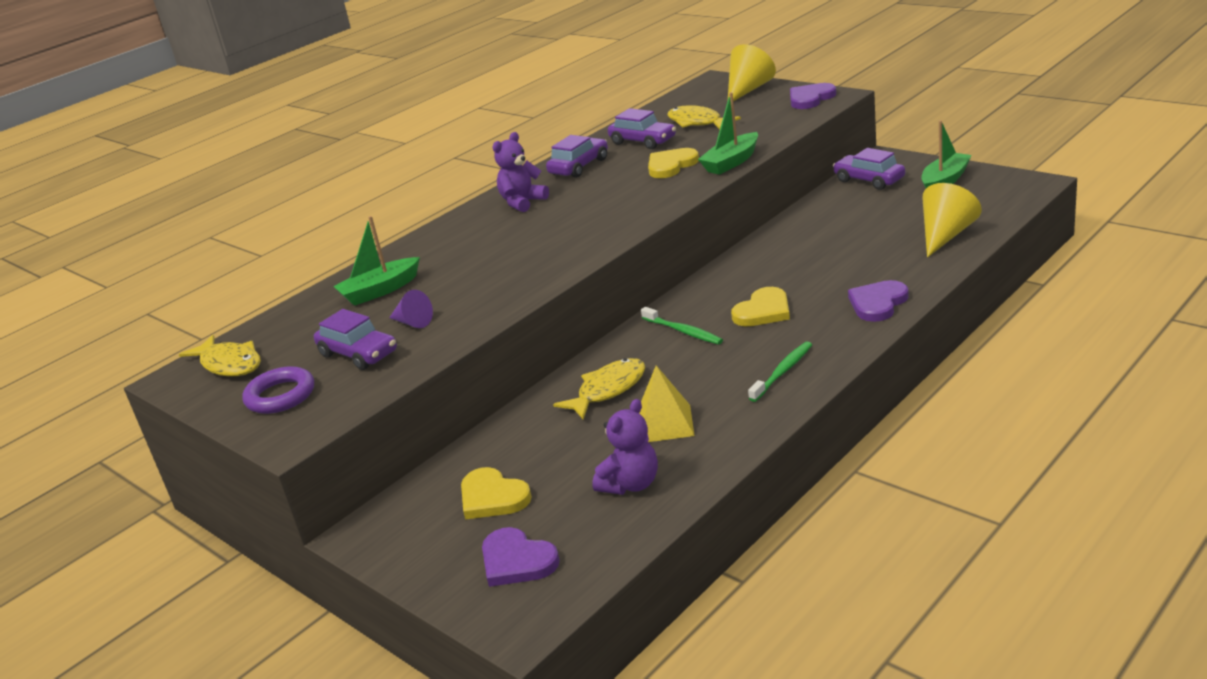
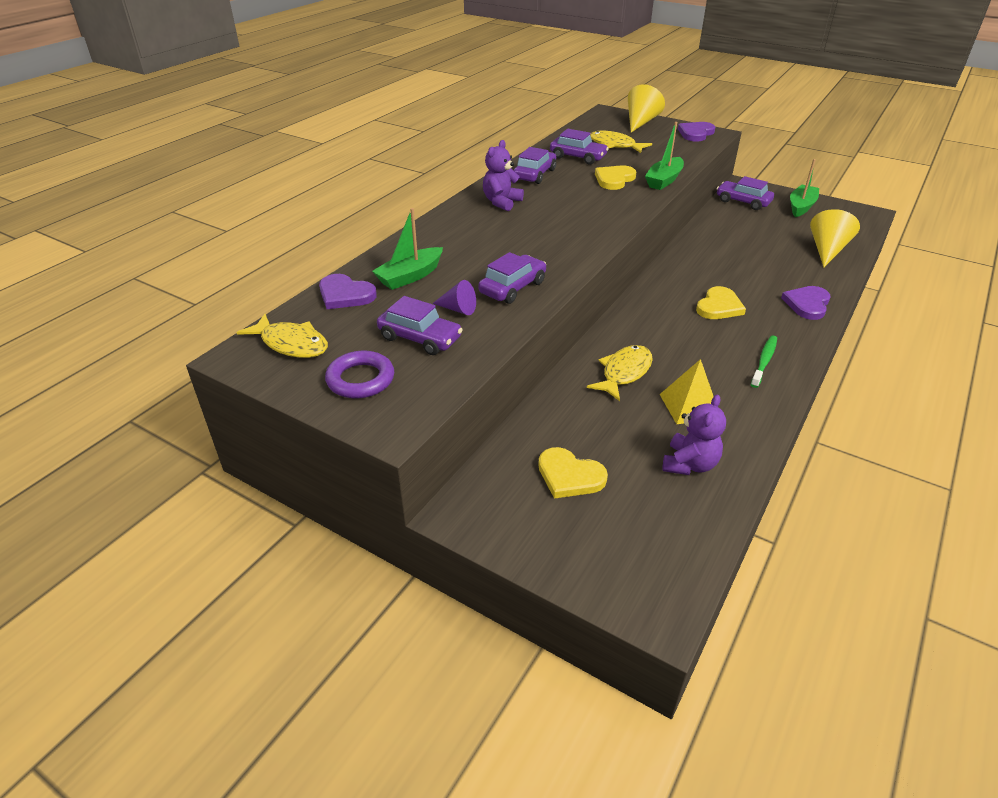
camera: 15 degrees left, 10 degrees up
purple heart [482,527,560,587] -> purple heart moved to [319,274,377,309]
green toothbrush [641,307,723,345] -> none
none -> purple car [478,252,546,304]

